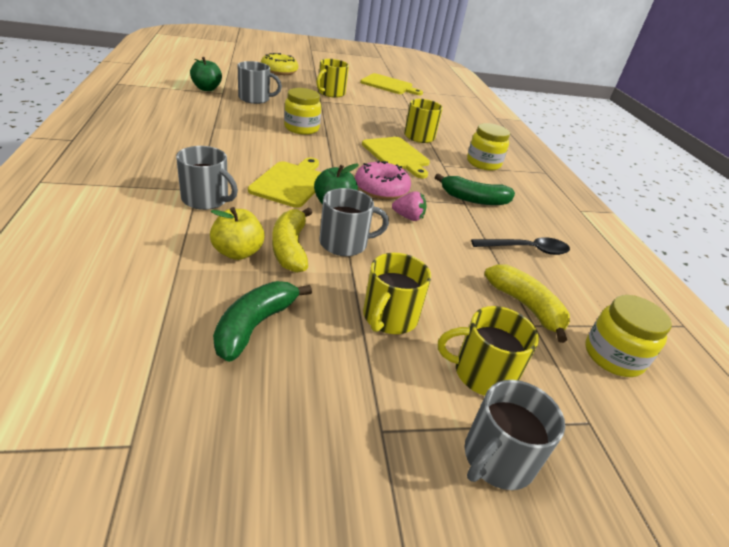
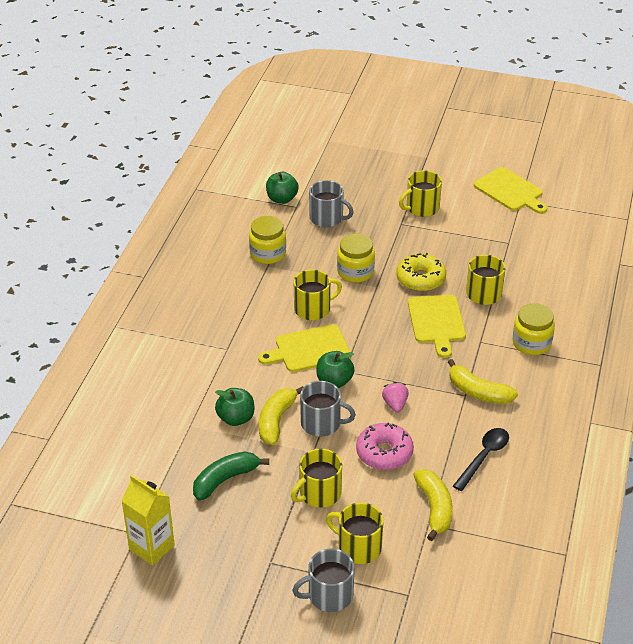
camera: 30 degrees right, 5 degrees up
grey mug [176,146,238,210] -> none
yellow apple [210,207,265,260] -> green apple [215,388,254,426]
yellow cutting board [248,158,321,208] -> yellow cutting board turned 150 degrees counterclockwise [258,324,351,372]
yellow donut [261,53,298,75] -> yellow donut moved to [396,253,446,292]
pink donut [355,160,411,200] -> pink donut moved to [356,423,414,470]
pink strawberry [392,191,427,221] -> pink strawberry turned 135 degrees counterclockwise [382,382,408,413]
green banana [435,173,515,205] -> yellow banana [448,359,518,404]
black spoon [471,237,570,255] -> black spoon turned 75 degrees counterclockwise [453,428,509,491]
yellow jar [585,295,672,377] -> yellow jar moved to [249,216,286,264]
none -> yellow carton [121,475,175,566]
none -> yellow mug [293,269,342,320]

